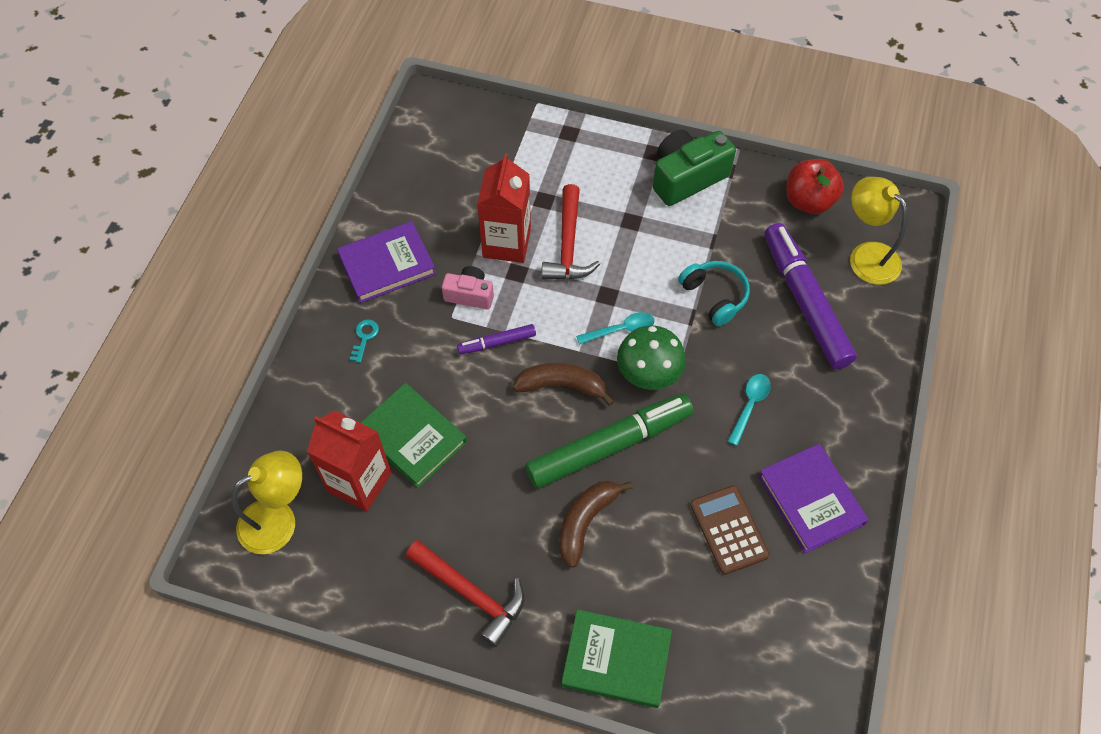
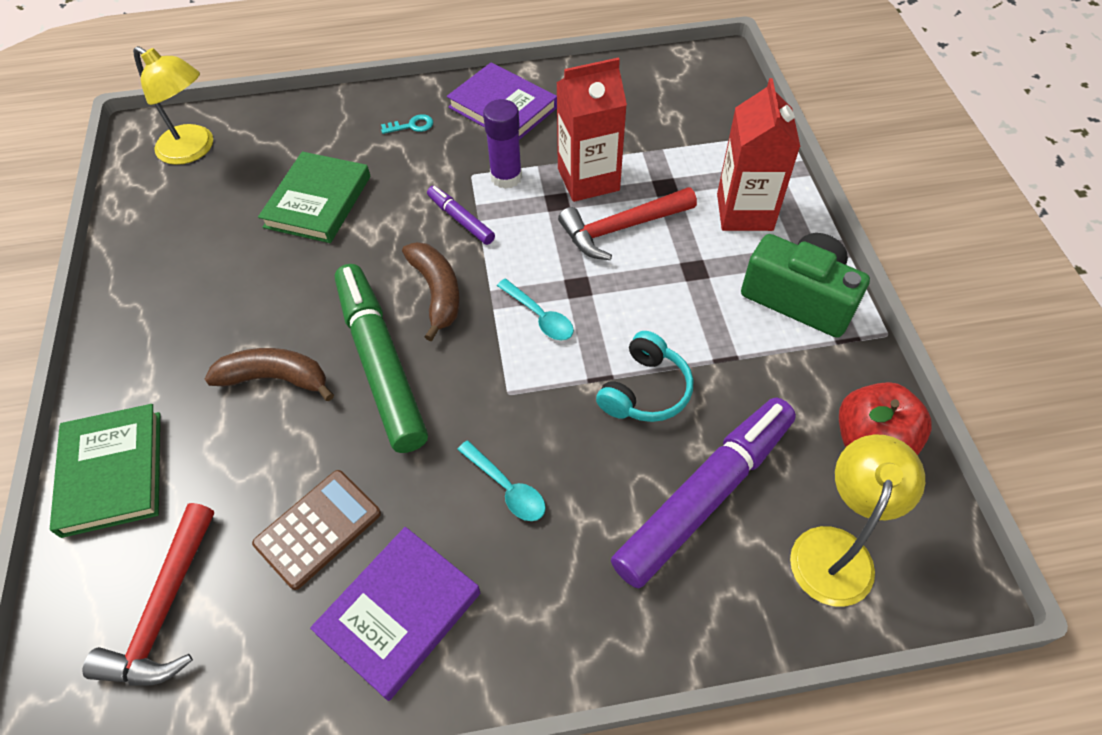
camera: 65 degrees right, 5 degrees down
red carton [307,411,392,512] -> red carton moved to [717,78,801,231]
red hammer [406,540,524,647] -> red hammer moved to [82,503,214,686]
pink camera [442,266,494,309] -> purple glue stick [483,99,522,189]
green marker [525,394,694,489] -> green marker turned 150 degrees counterclockwise [335,264,428,453]
green mushroom [617,325,686,390] -> none
turquoise spoon [727,374,771,446] -> turquoise spoon turned 45 degrees clockwise [457,441,546,521]

